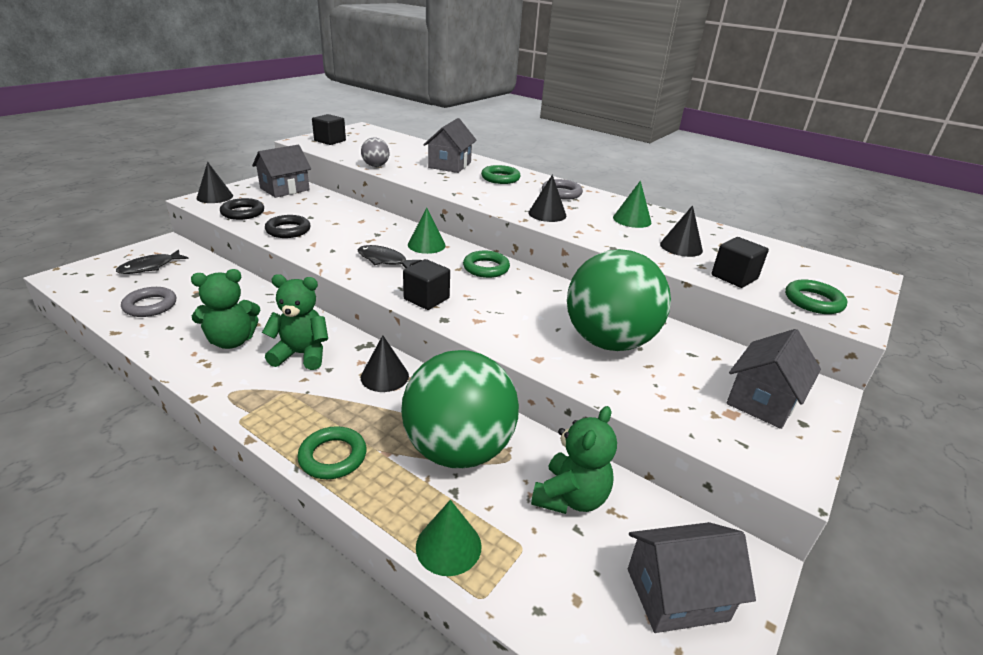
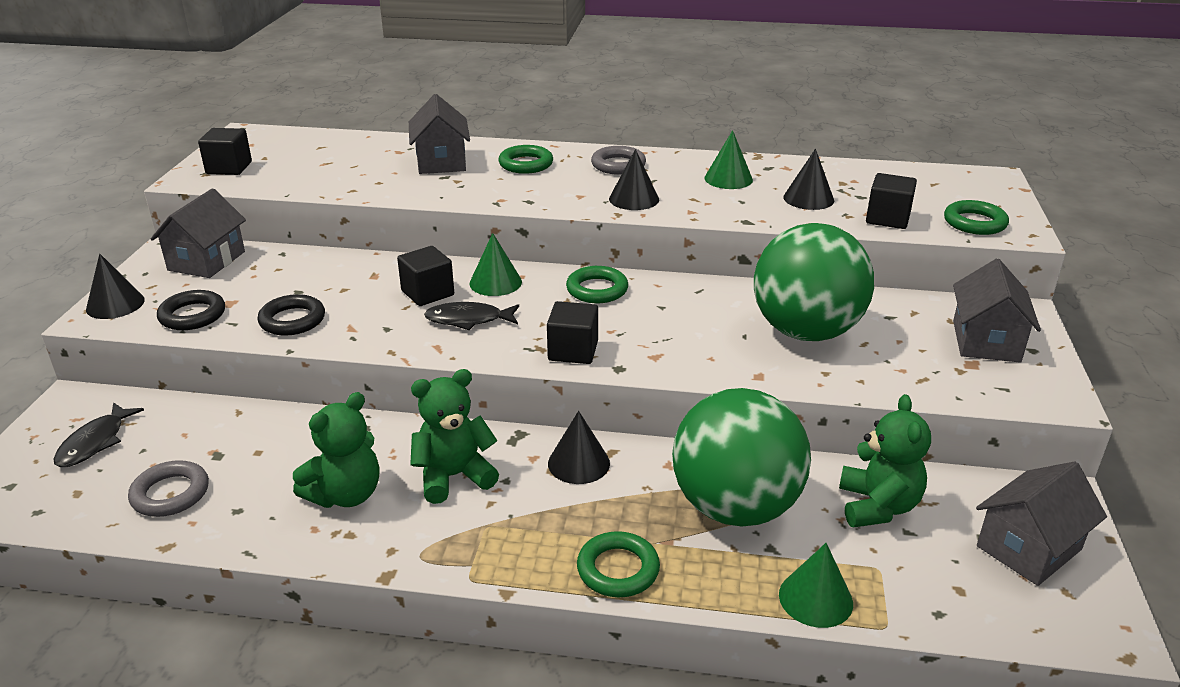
camera: 25 degrees left, 0 degrees up
grey ball [361,137,389,167] -> none
none -> black cube [397,246,454,306]

